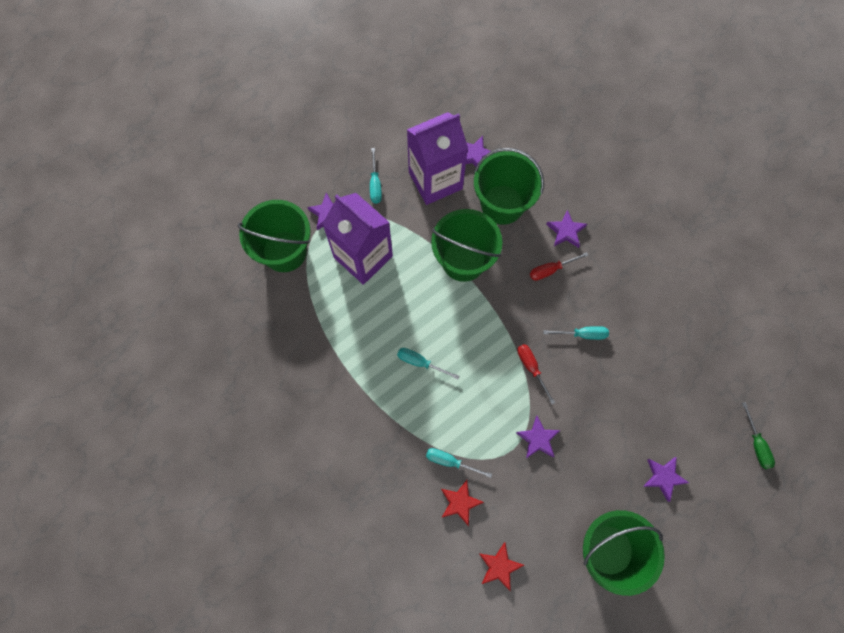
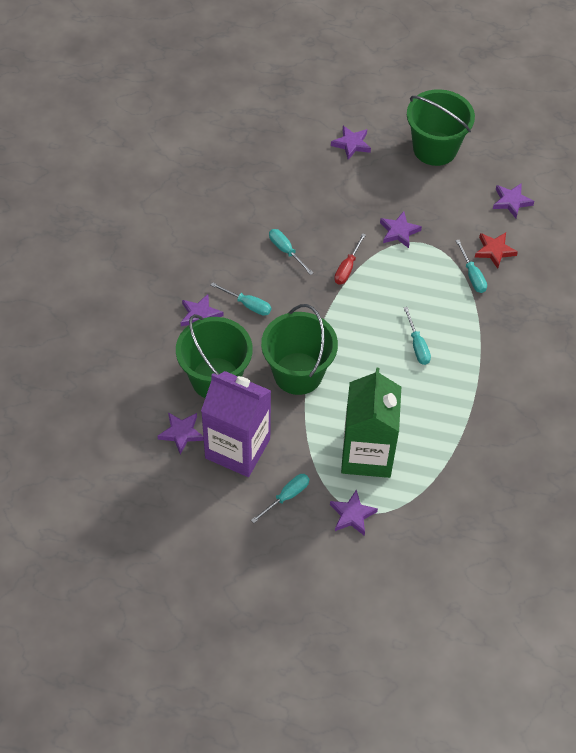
camera: 130 degrees left, 15 degrees down
green bucket [238,200,311,272] -> none
purple carton [322,193,393,285] -> green carton [341,368,401,478]
red star [479,542,524,591] -> purple star [493,183,534,218]
red screwdriver [530,252,589,281] -> turquoise screwdriver [210,282,271,316]
green screwdriver [742,402,775,469] -> none

